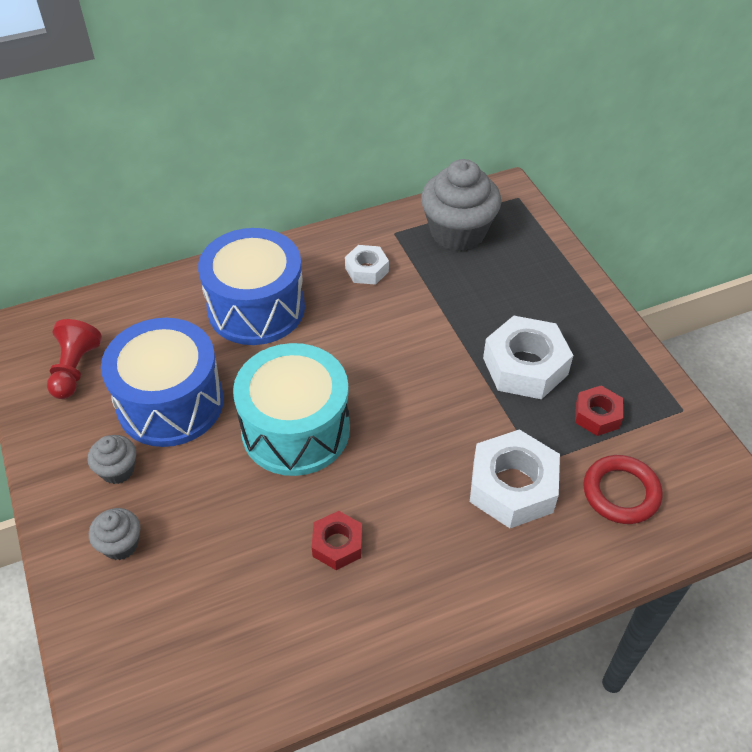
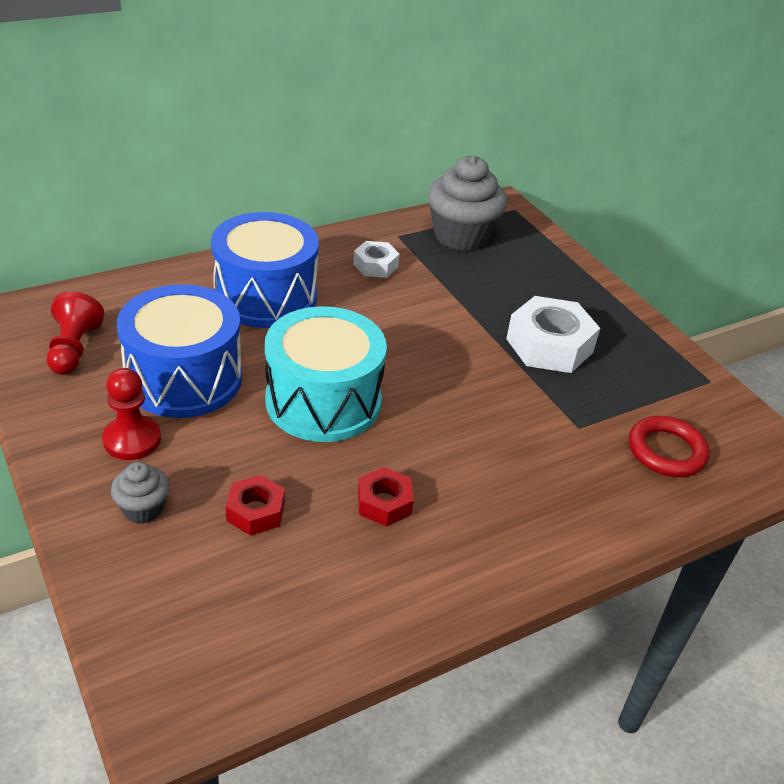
camera: 10 degrees left, 10 degrees down
grey cupcake [88,435,136,484] -> red pawn [102,368,161,460]
white nut [470,429,560,528] -> none
red nut [575,386,623,436] -> red nut moved to [225,475,285,536]

